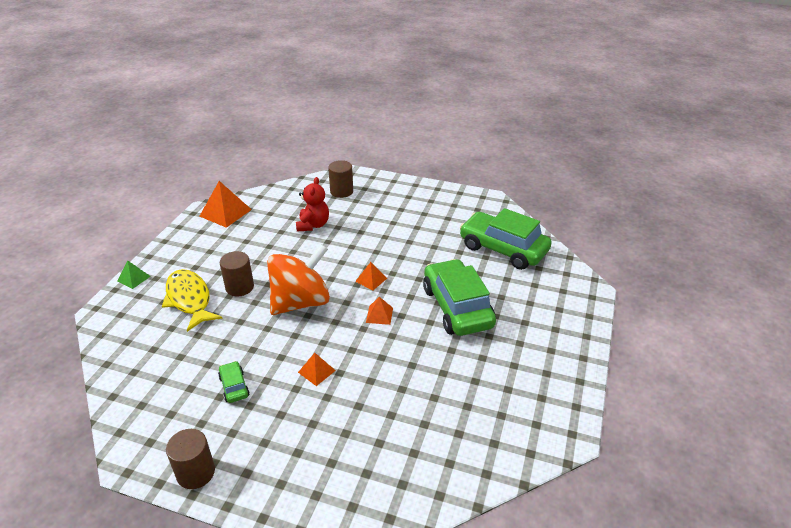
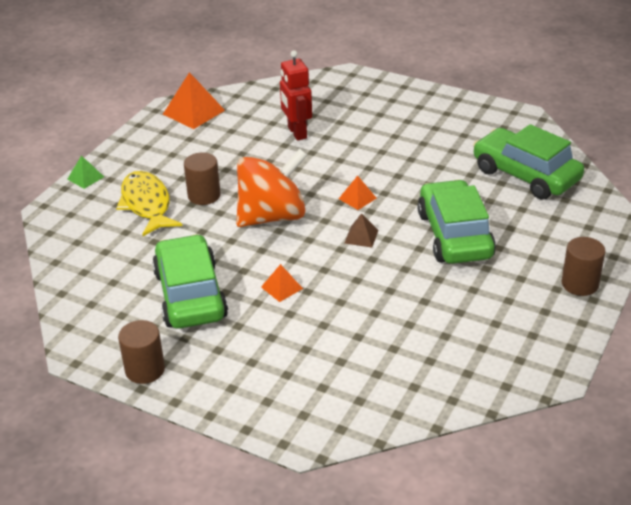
camera: 10 degrees right, 0 degrees up
green car [218,361,250,403] -> green car [152,234,228,329], size x2.32
red teddy bear [296,177,329,232] -> red robot [280,50,312,141]
brown cylinder [328,160,353,198] -> brown cylinder moved to [562,237,606,296]
orange pyramid [366,297,393,325] -> brown pyramid [345,213,379,247]

